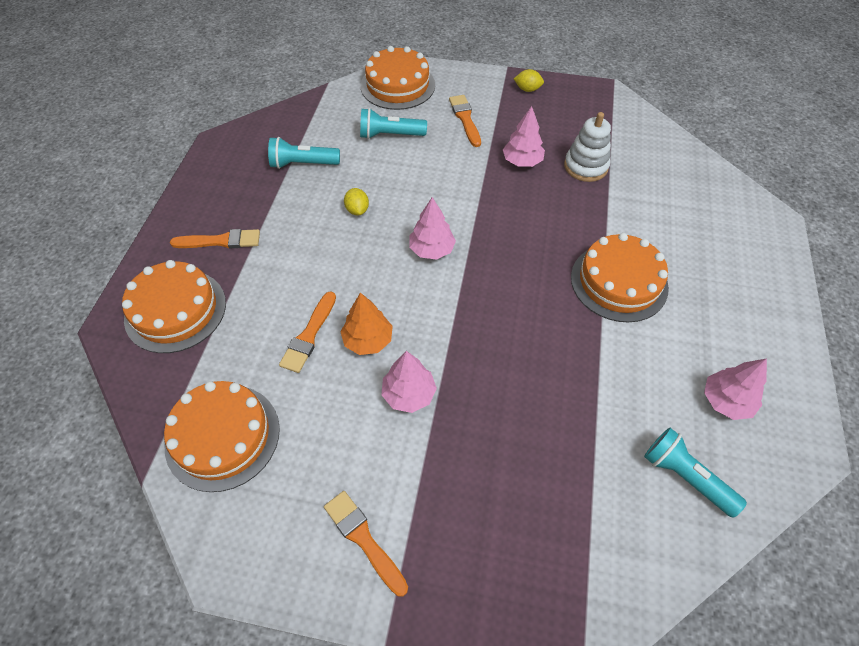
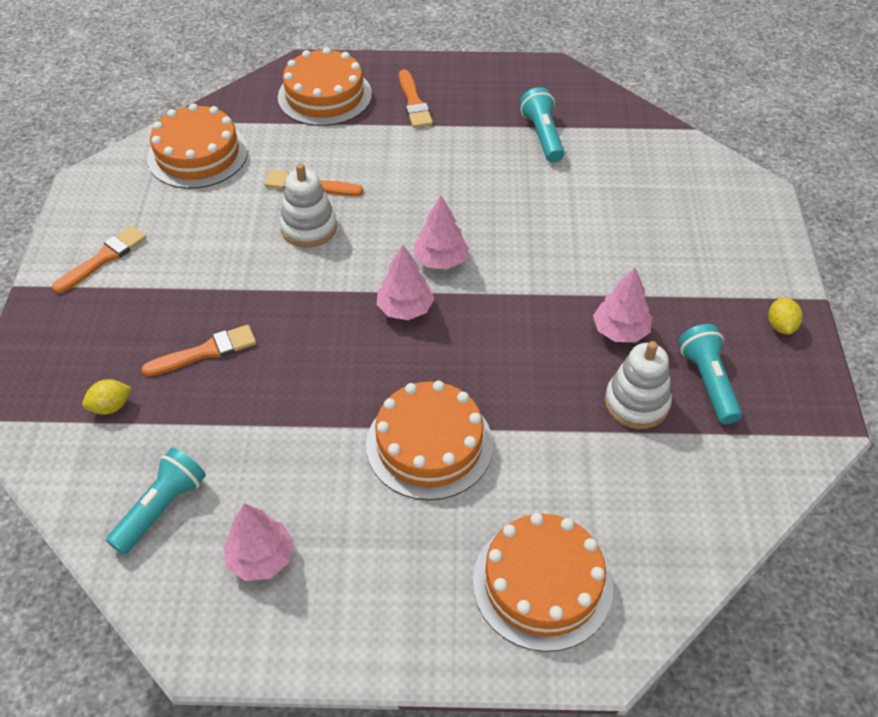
camera: 80 degrees right, 5 degrees down
orange tree [340,293,393,355] -> white stacking toy [280,163,337,248]
yellow lemon [344,188,369,215] -> yellow lemon moved to [82,379,132,415]
turquoise flashlight [360,108,427,139] -> turquoise flashlight moved to [679,324,742,424]
orange cake [361,46,435,110] -> orange cake moved to [473,513,613,652]
pink tree [381,351,437,413] -> pink tree moved to [376,245,434,320]
orange brush [449,95,481,147] -> orange brush moved to [141,325,256,376]

